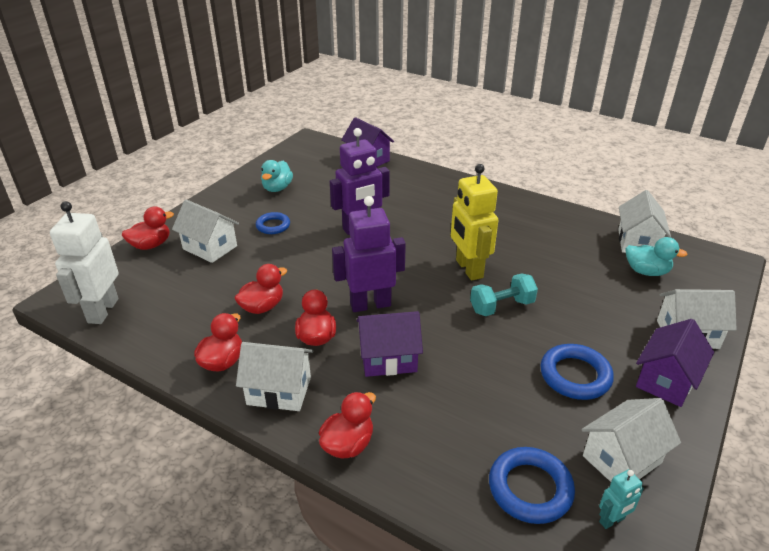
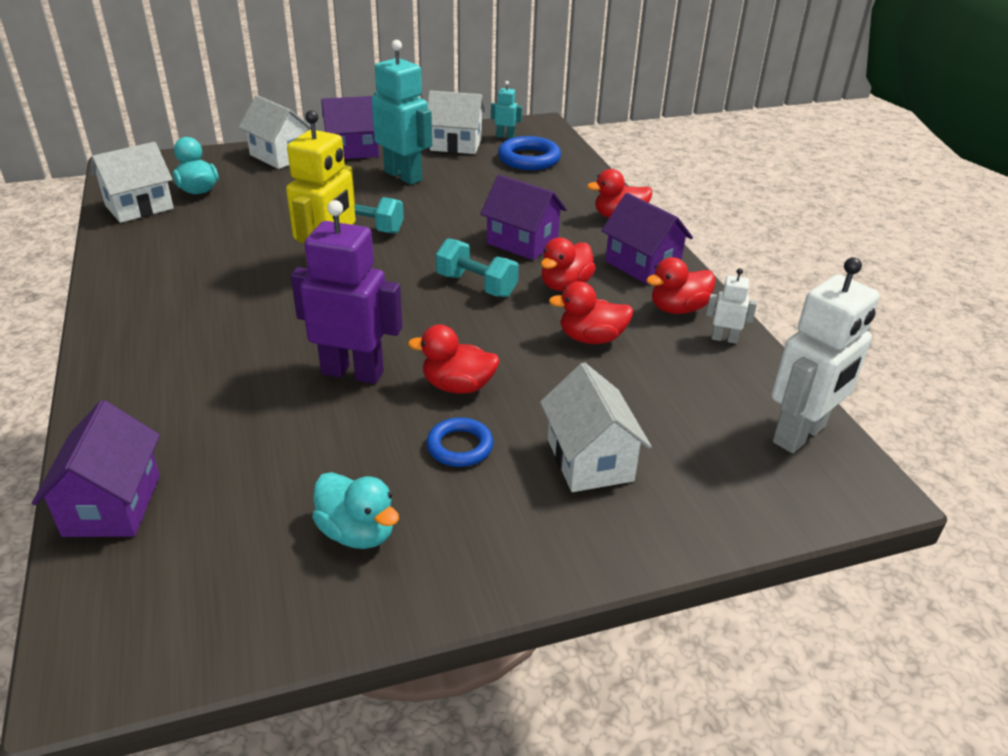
camera: 140 degrees left, 0 degrees up
red duck [122,206,174,250] -> red duck moved to [408,325,500,394]
white house [236,342,314,411] -> purple house [601,193,693,285]
turquoise duck [261,160,293,192] -> turquoise duck turned 75 degrees clockwise [312,472,399,549]
purple robot [332,196,406,312] -> turquoise dumbbell [436,238,519,297]
blue ring [540,344,614,400] -> turquoise robot [372,40,432,185]
none -> white robot [706,268,757,344]

